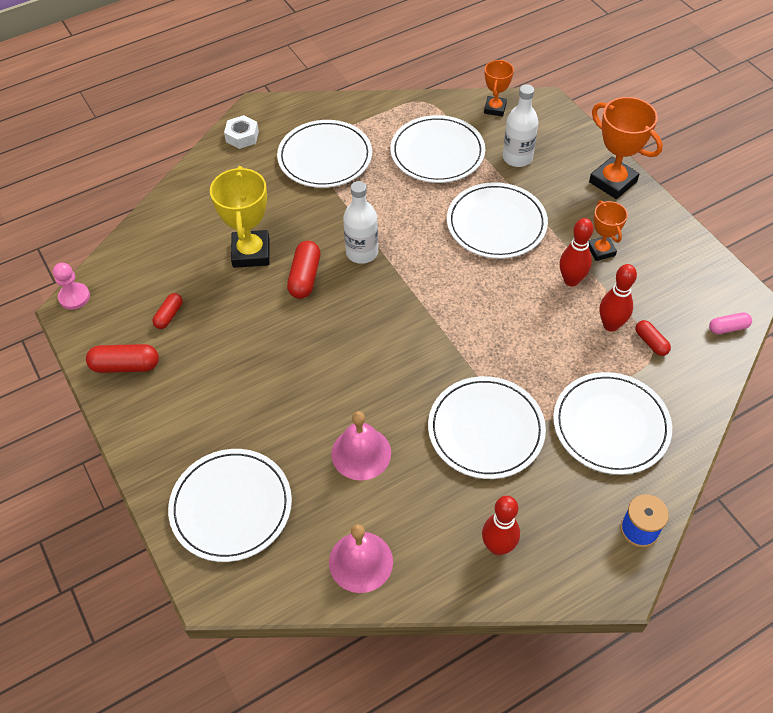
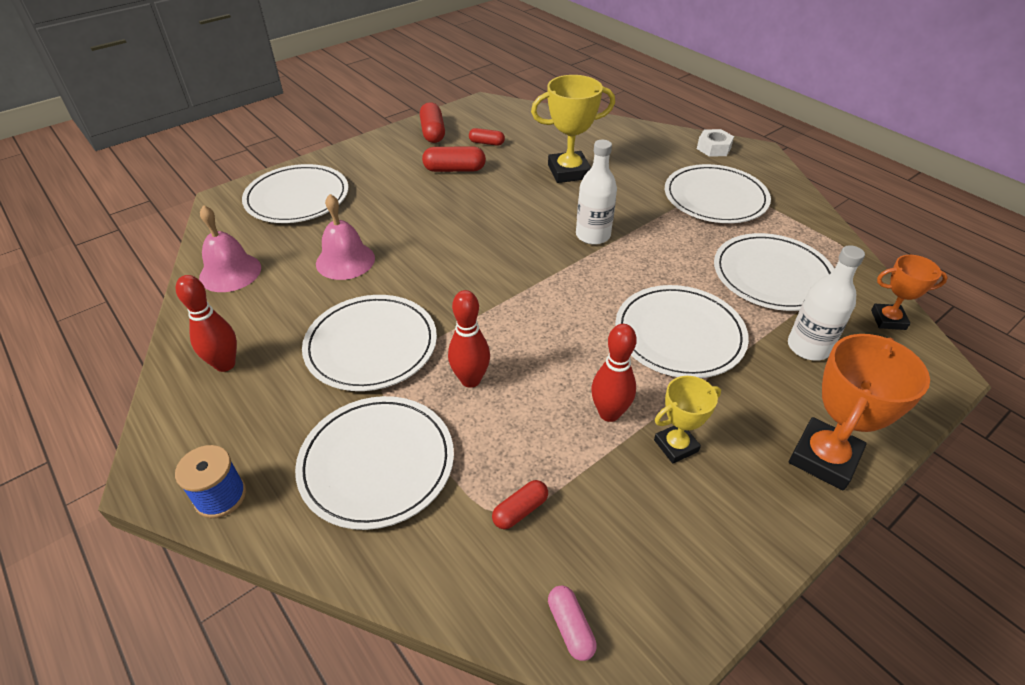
camera: 80 degrees right, 10 degrees down
pink pawn [53,263,90,310] -> none
red capsule [287,241,320,299] -> red capsule moved to [422,146,486,172]
orange trophy [589,200,628,261] -> yellow trophy [654,376,721,464]
red bowling pin [600,264,637,332] -> red bowling pin moved to [448,290,490,388]

